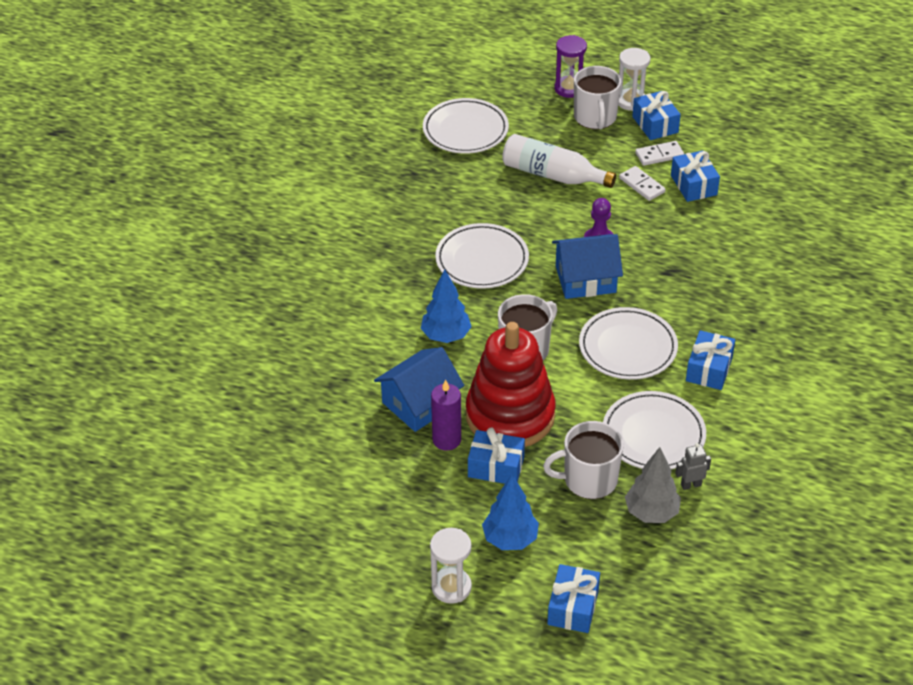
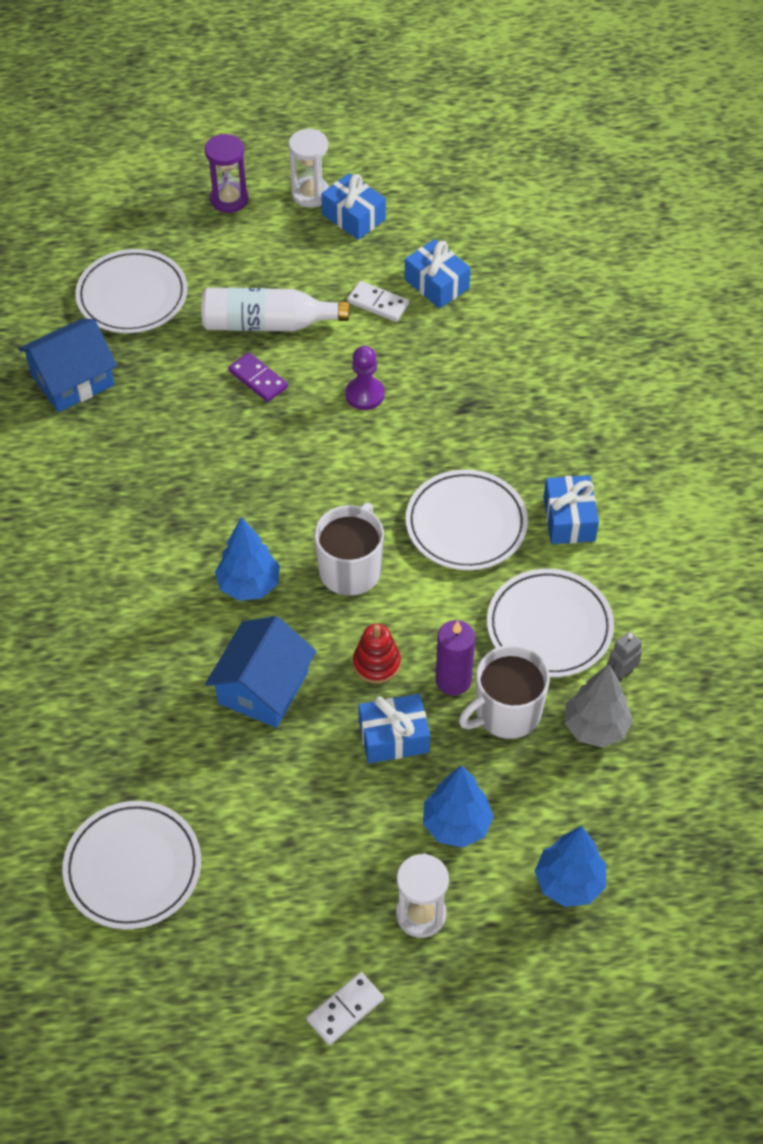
camera: 25 degrees left, 10 degrees up
purple candle [431,380,461,450] -> purple candle moved to [436,620,475,695]
white plate [435,223,529,289] -> white plate moved to [62,801,201,930]
red stacking toy [466,322,556,447] -> red stacking toy [353,624,401,684], size x0.43
blue gift [547,564,600,633] -> blue tree [535,826,606,907]
blue house [552,234,623,299] -> blue house moved to [18,319,117,412]
white mug [574,66,621,130] -> none
white domino [635,141,684,166] -> white domino moved to [306,972,384,1045]
none -> purple domino [228,352,288,402]

